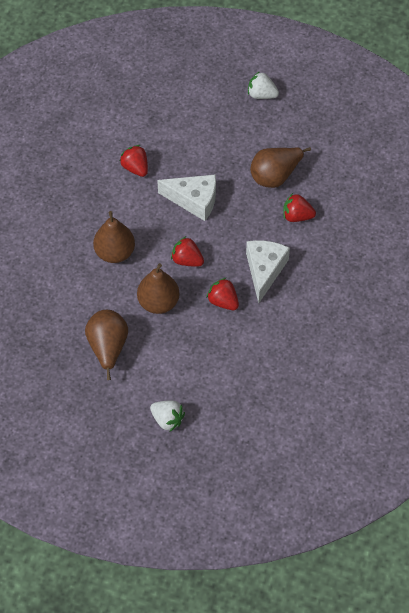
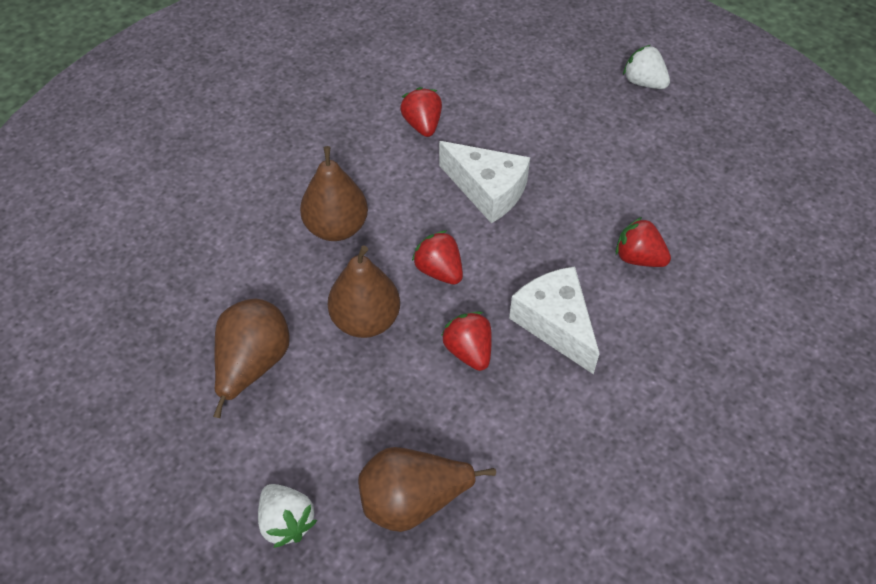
camera: 20 degrees right, 5 degrees down
white cheese [246,240,290,304] -> white cheese turned 60 degrees counterclockwise [509,266,600,374]
brown pear [250,147,311,188] -> brown pear moved to [358,447,496,532]

